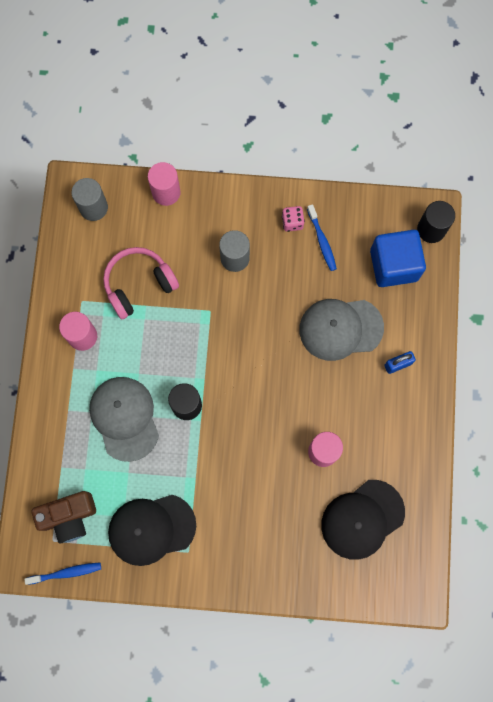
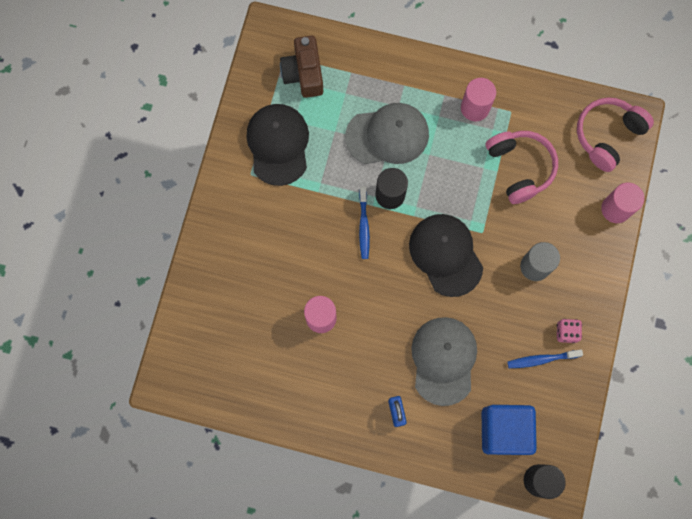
camera: 100 degrees right, 0 degrees up
blue toothbrush [24,563,101,585] -> blue toothbrush moved to [359,187,370,259]
grey cylinder [72,178,108,221] -> pink headphones [577,97,654,172]
black cap [321,480,405,560] -> black cap moved to [409,214,483,297]

